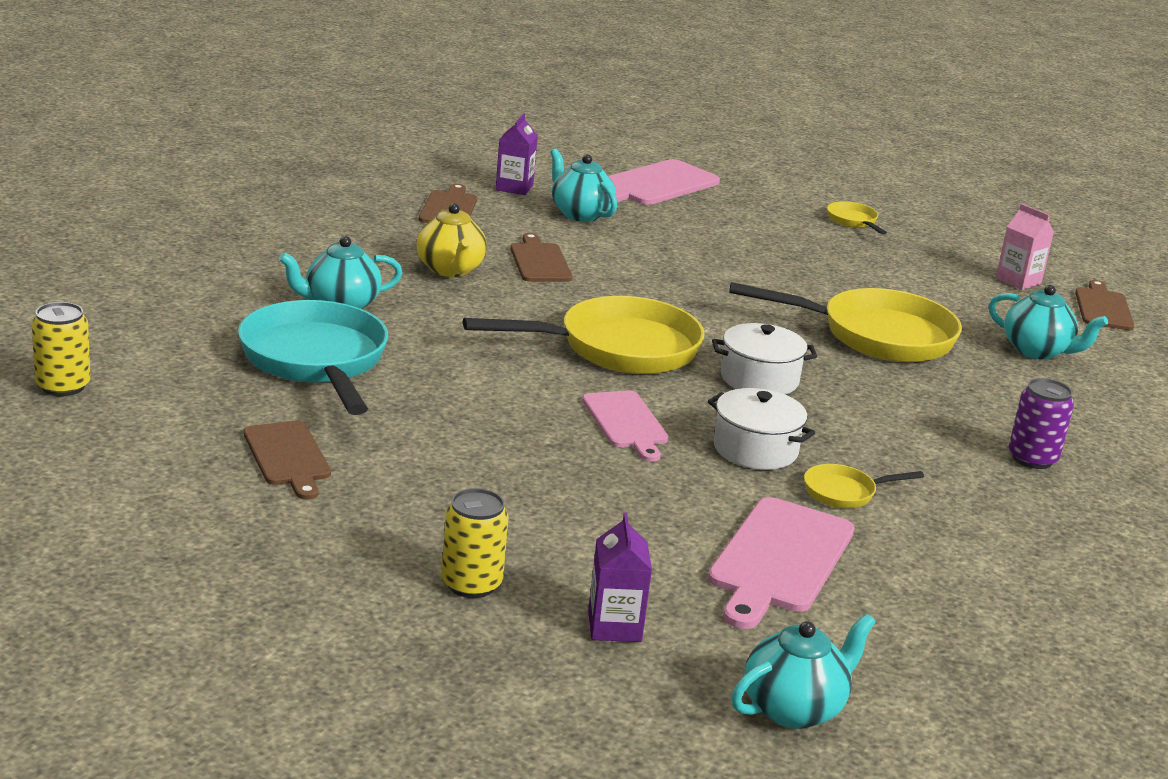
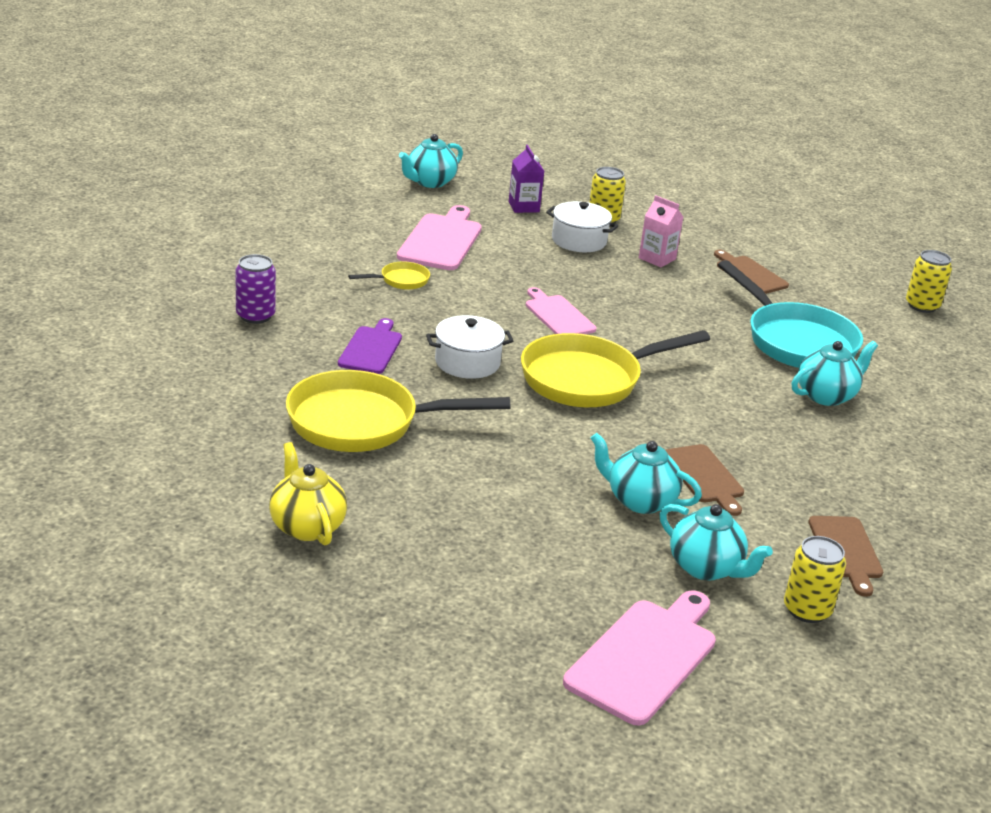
camera: 170 degrees right, 5 degrees up
yellow teapot [416,203,487,277] -> yellow teapot moved to [269,442,347,545]
purple carton [496,113,538,195] -> yellow can [784,536,846,623]
white pot [708,388,815,470] -> white pot moved to [546,201,618,252]
yellow pan [827,201,887,235] -> none
turquoise teapot [989,285,1108,360] -> turquoise teapot moved to [591,433,702,514]
pink carton [996,204,1054,290] -> pink carton moved to [639,195,683,267]
brown cutting board [1075,280,1134,330] -> none
none -> purple cutting board [338,318,402,374]

